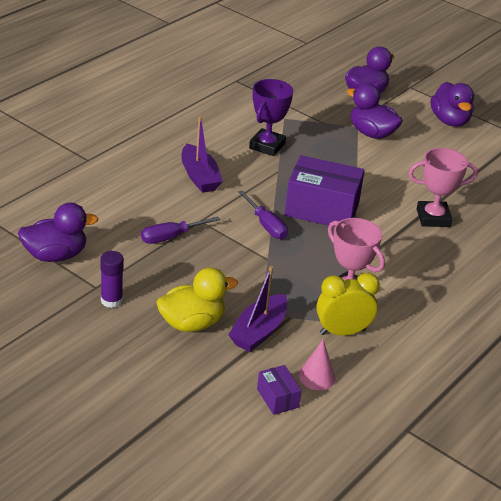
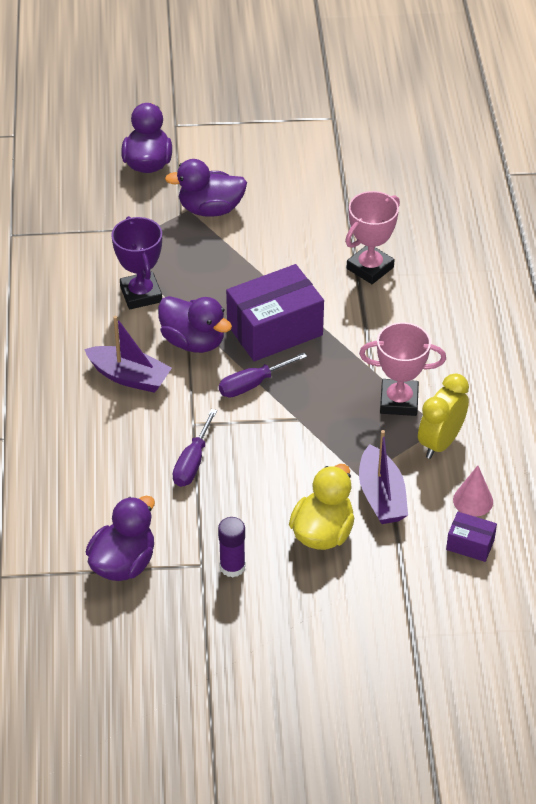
camera: 40 degrees left, 10 degrees up
purple screwdriver [238,190,288,239] -> purple screwdriver turned 135 degrees clockwise [219,353,307,398]
purple duck [431,82,474,127] -> purple duck moved to [158,296,232,353]

